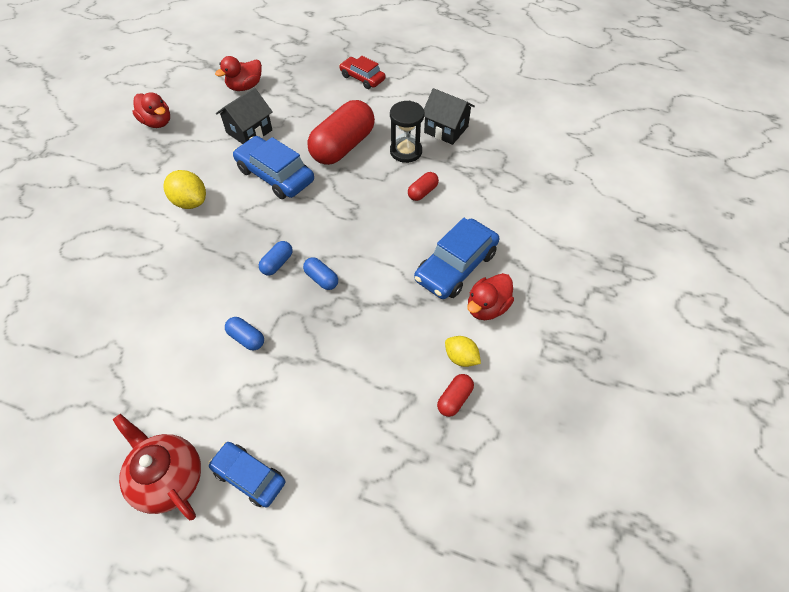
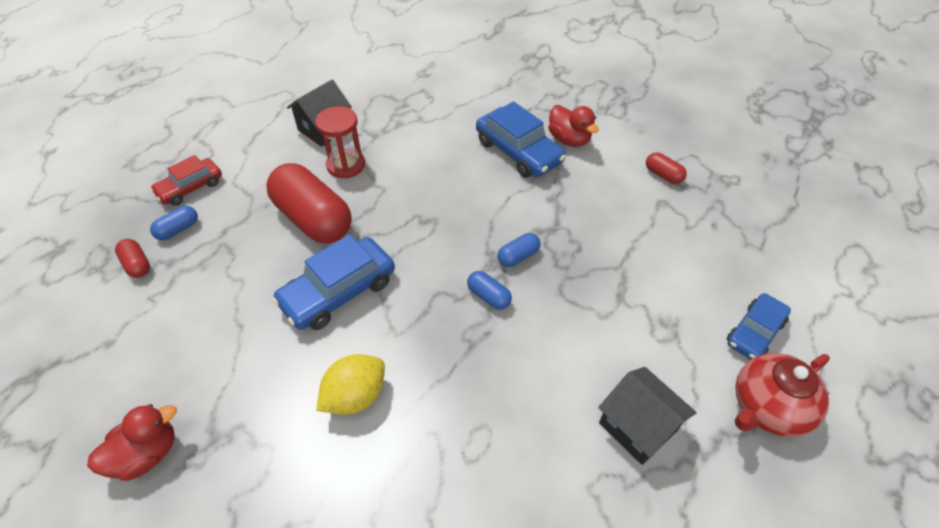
camera: 80 degrees left, 5 degrees down
red duck [215,56,262,91] -> none
black house [216,88,273,144] -> black house moved to [598,367,697,465]
blue capsule [225,317,264,350] -> blue capsule moved to [150,206,198,240]
black hourglass [390,101,424,163] -> red hourglass [315,106,365,178]
red capsule [408,172,439,201] -> red capsule moved to [115,239,150,278]
yellow lemon [445,336,481,367] -> none

